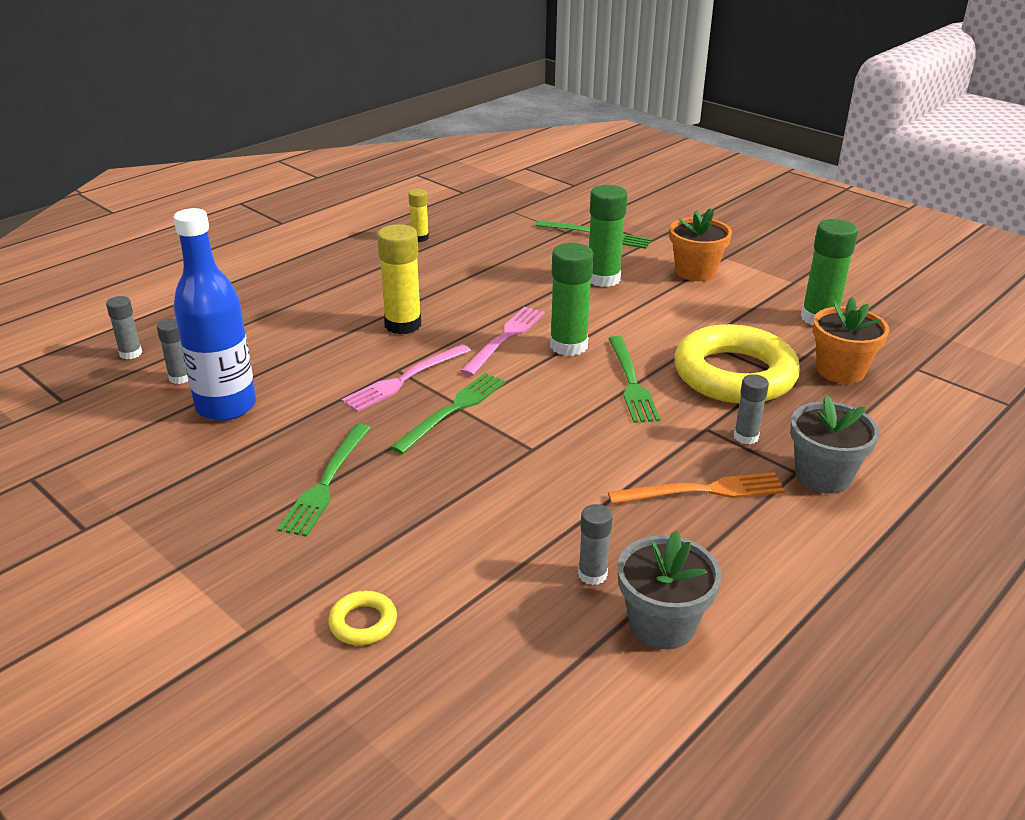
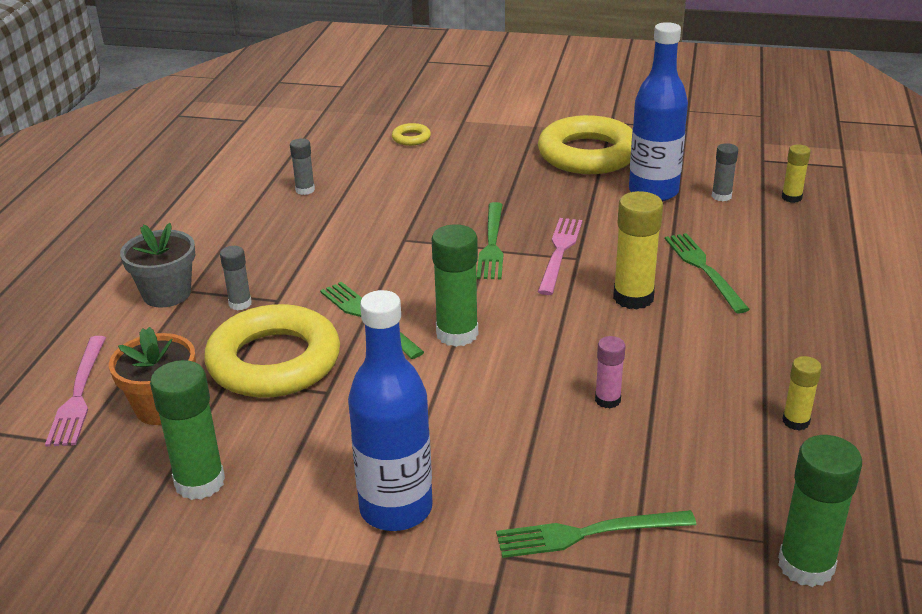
camera: 150 degrees right, 0 degrees up
grey glue stick [106,296,142,359] -> yellow glue stick [782,144,811,203]
green fork [278,424,370,537] -> green fork moved to [665,233,750,313]
pink fork [460,307,545,376] -> pink fork moved to [45,336,106,447]
green glue stick [589,185,627,287] -> green glue stick moved to [778,435,862,587]
orange fork [608,472,785,504] -> none
grey flower pot [618,530,721,649] -> none
orange flower pot [670,208,732,281] -> blue bottle [348,290,432,531]
none -> yellow ring [538,115,632,174]
none -> pink glue stick [595,336,626,409]

